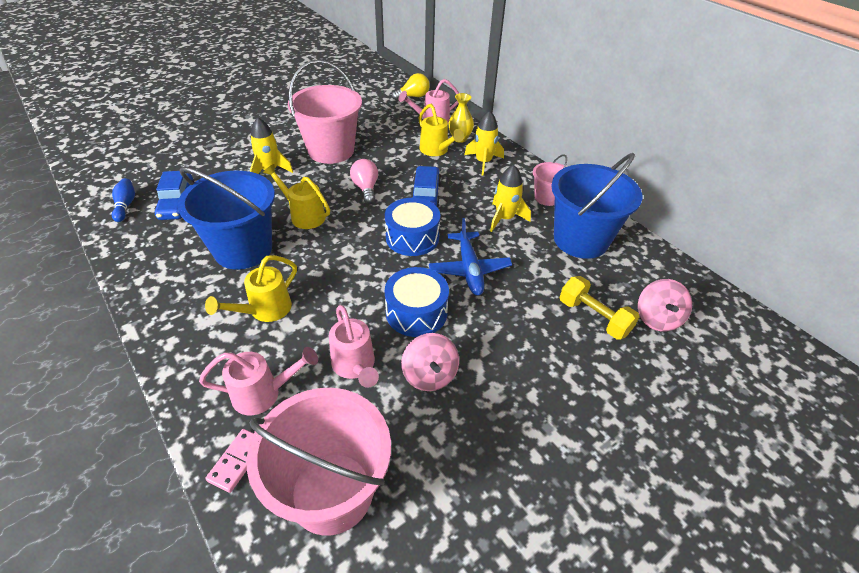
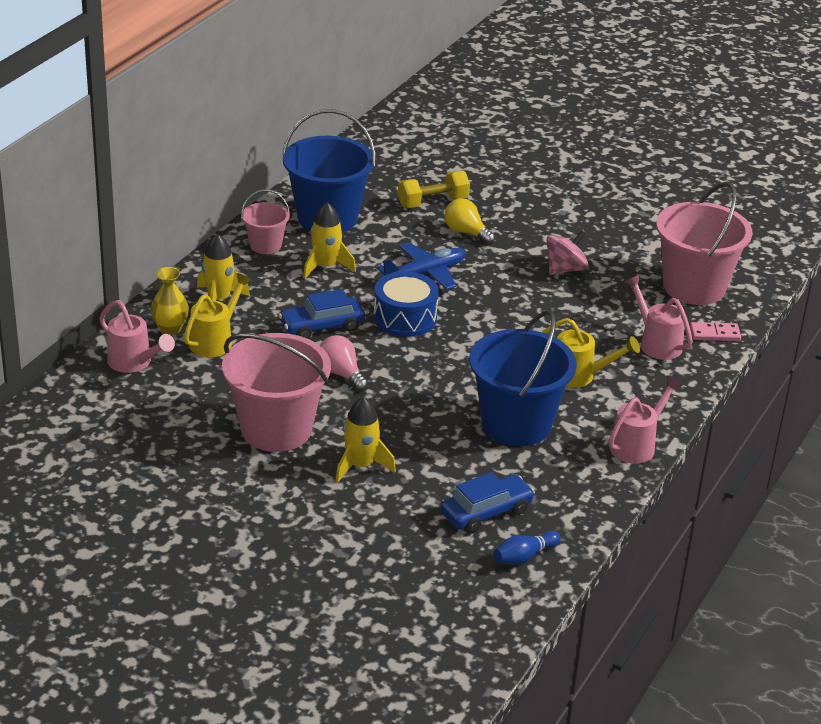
camera: 115 degrees left, 10 degrees down
yellow watering can [263,164,330,229] -> none
pink watering can [329,305,379,388] -> pink watering can moved to [609,376,683,464]
pink light bulb [350,159,378,203] -> pink light bulb turned 90 degrees clockwise [320,335,368,391]
blue drum [385,267,449,337] -> none
yellow light bulb [392,73,430,100] -> yellow light bulb moved to [444,198,495,245]
yellow dumbbell [559,276,640,340] -> yellow dumbbell turned 45 degrees clockwise [398,171,470,208]
pink spinning top [638,279,692,331] -> none

